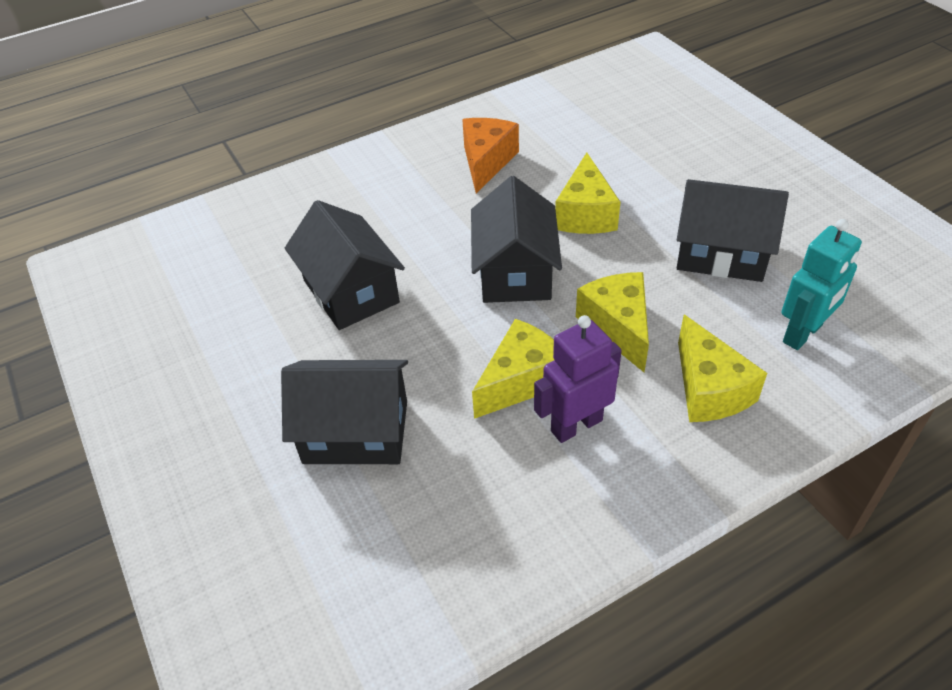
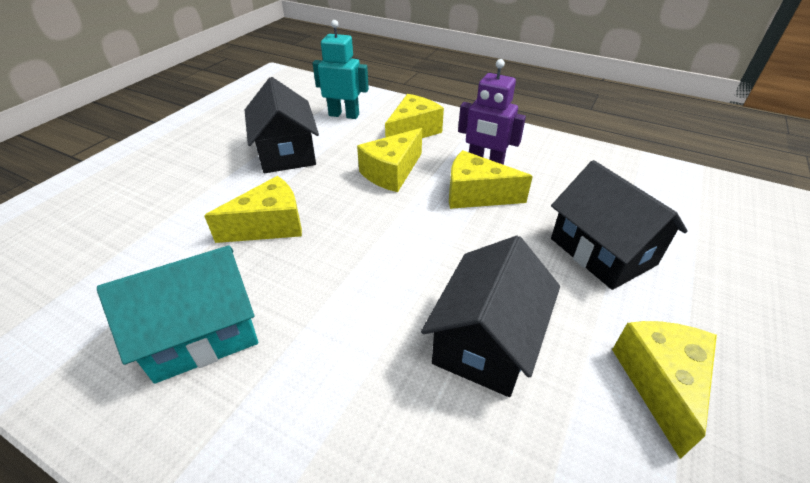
camera: 125 degrees left, 5 degrees down
orange cheese [462,118,519,194] -> turquoise house [97,246,258,384]
black house [471,176,562,303] -> none
none -> yellow cheese [612,321,717,459]

